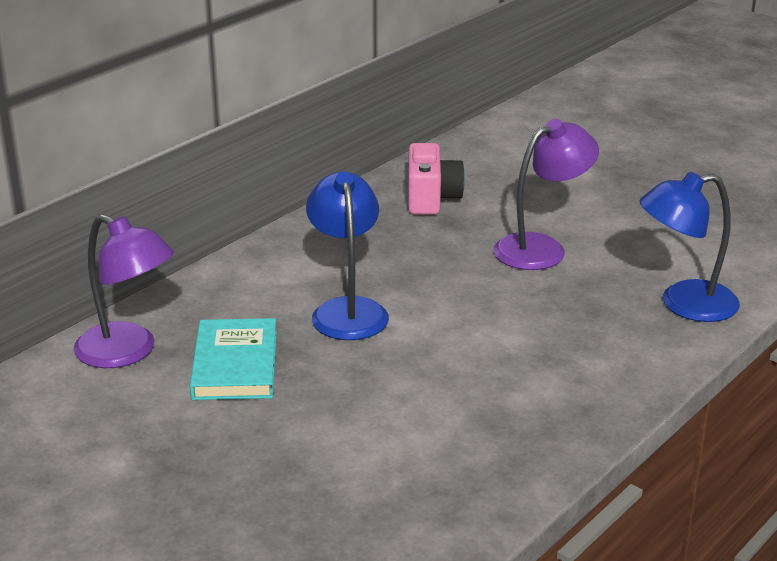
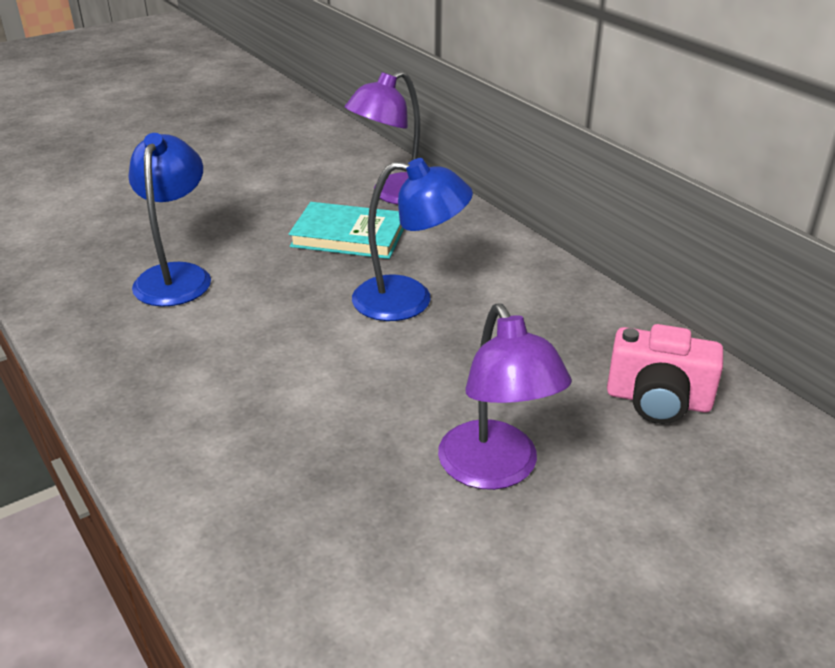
camera: 105 degrees right, 5 degrees up
blue lamp [639,172,740,322] -> blue lamp moved to [128,133,211,307]

